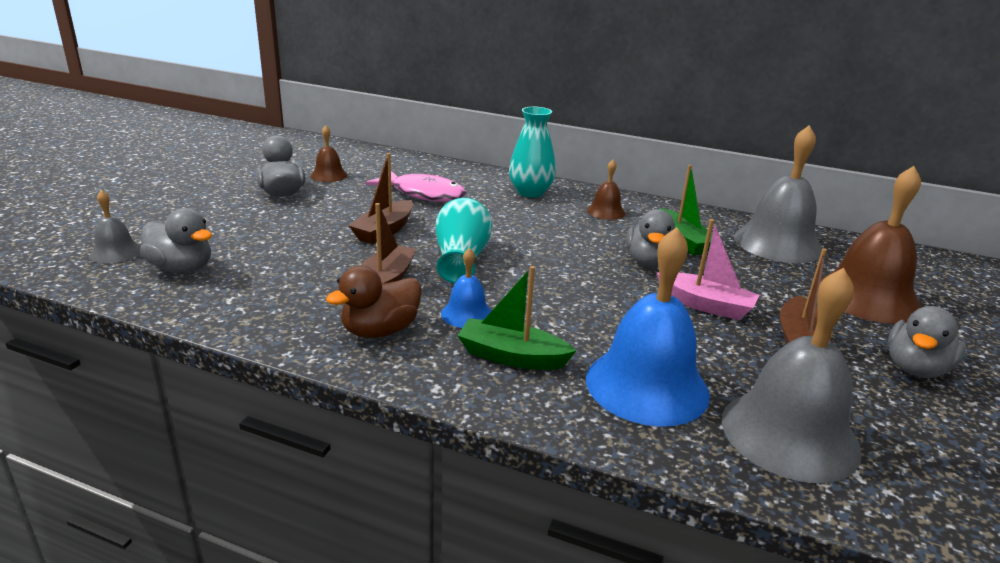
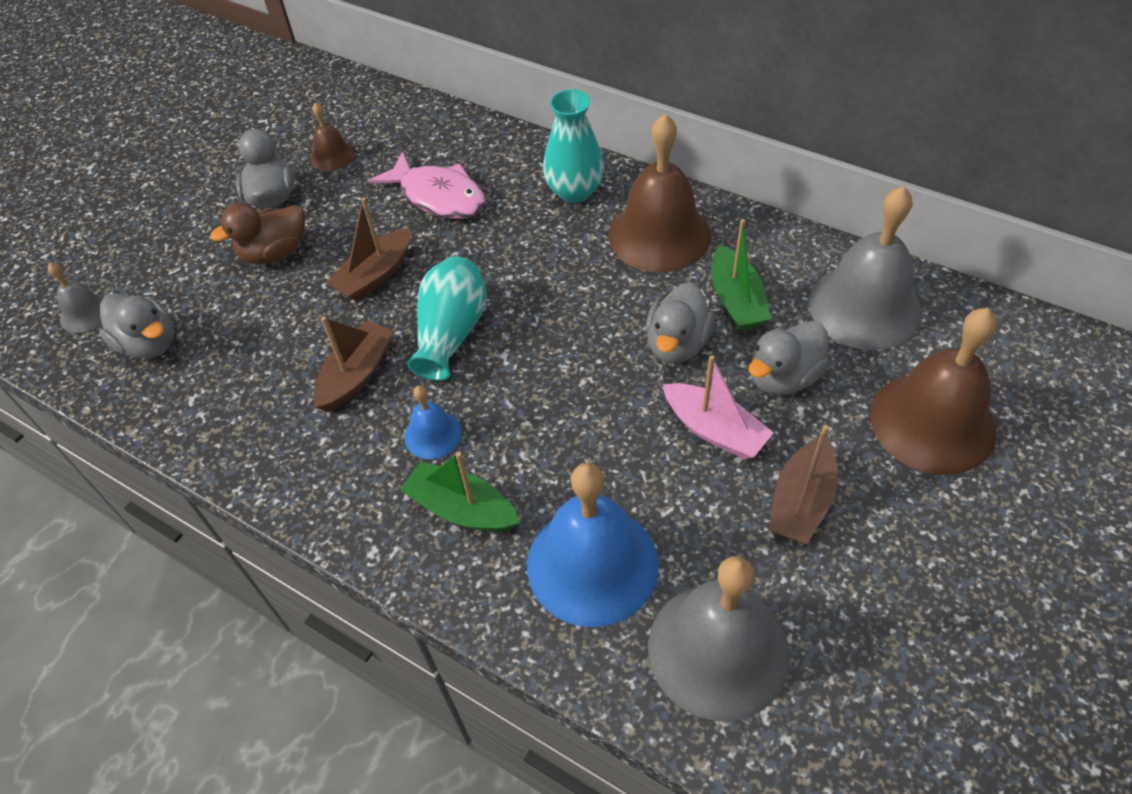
camera: 15 degrees right, 25 degrees up
brown duck [326,266,421,338] -> brown duck moved to [210,203,305,264]
brown bell [587,160,625,220] -> brown bell [609,114,711,272], size x2.06
grey duck [888,306,966,378] -> grey duck moved to [748,321,829,395]

